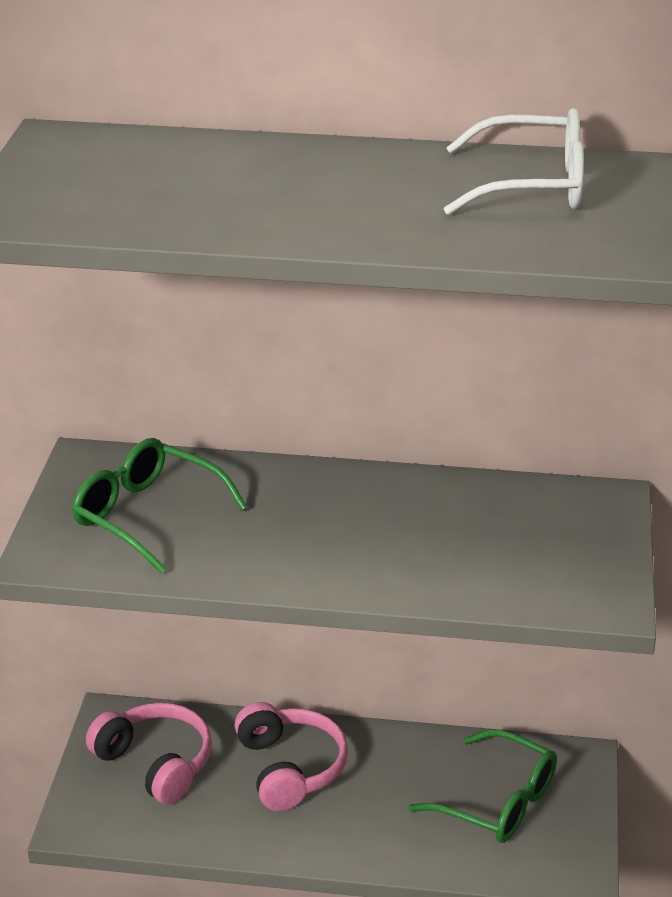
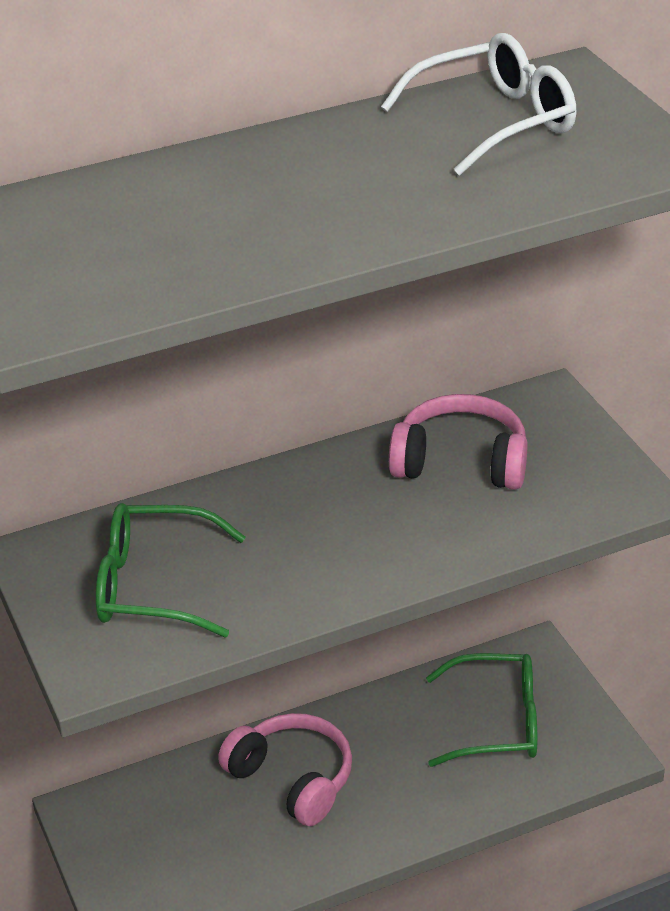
camera: 30 degrees left, 5 degrees up
pink headphones [86,702,212,804] -> pink headphones moved to [389,394,528,490]

